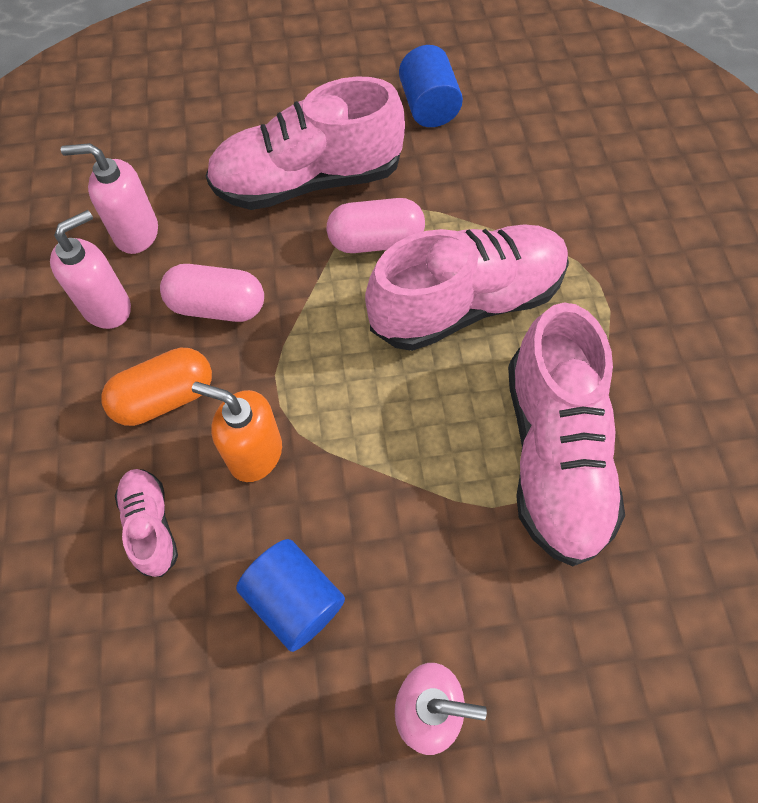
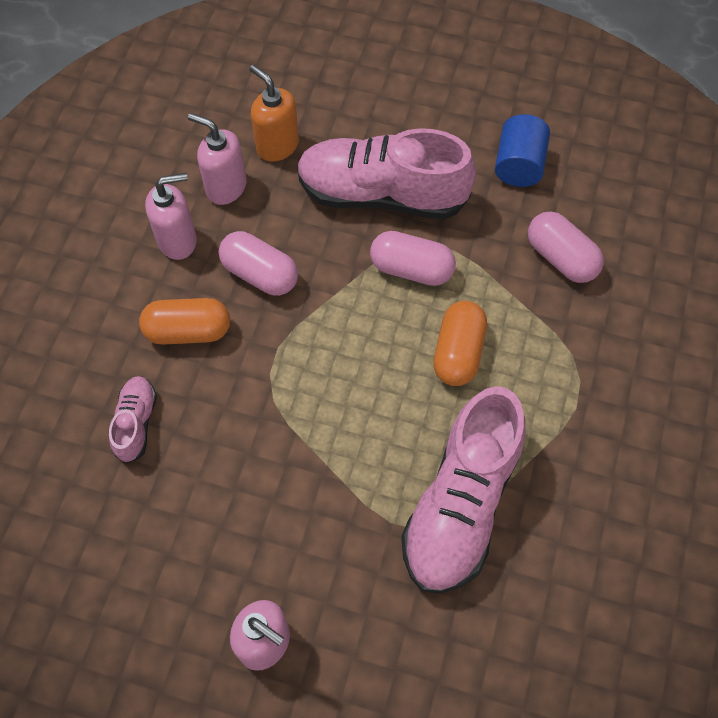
camera: 25 degrees right, 0 degrees up
orange soap dispenser [192,382,282,482] -> orange soap dispenser moved to [250,65,299,162]
blue cylinder [236,539,345,652] -> none
pink shoe [365,224,569,351] -> orange capsule [433,301,487,386]
none -> pink capsule [528,212,604,283]

